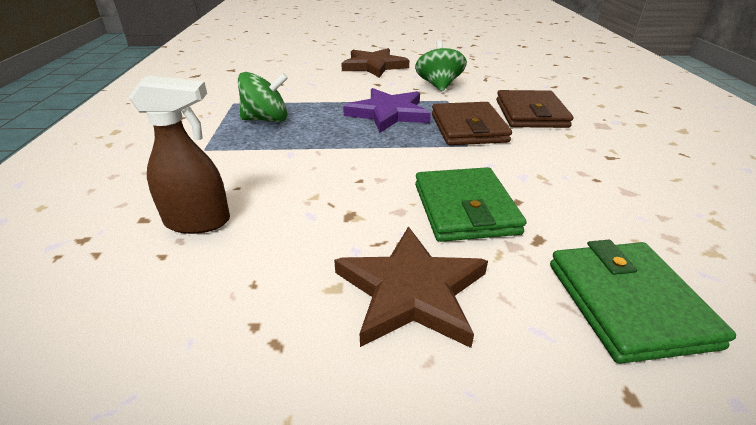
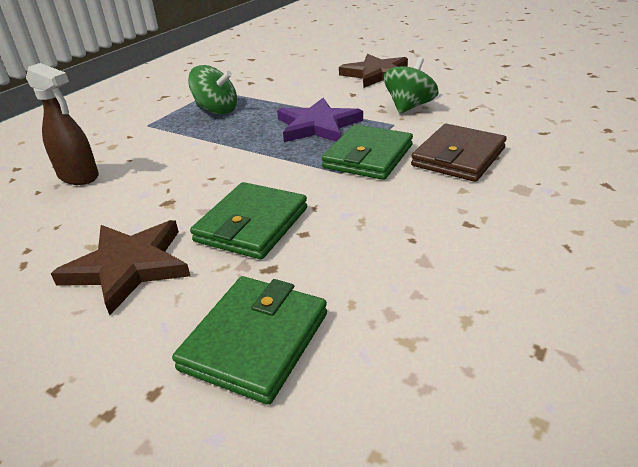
camera: 35 degrees right, 0 degrees up
brown wallet [432,102,512,145] -> green wallet [322,124,413,180]

